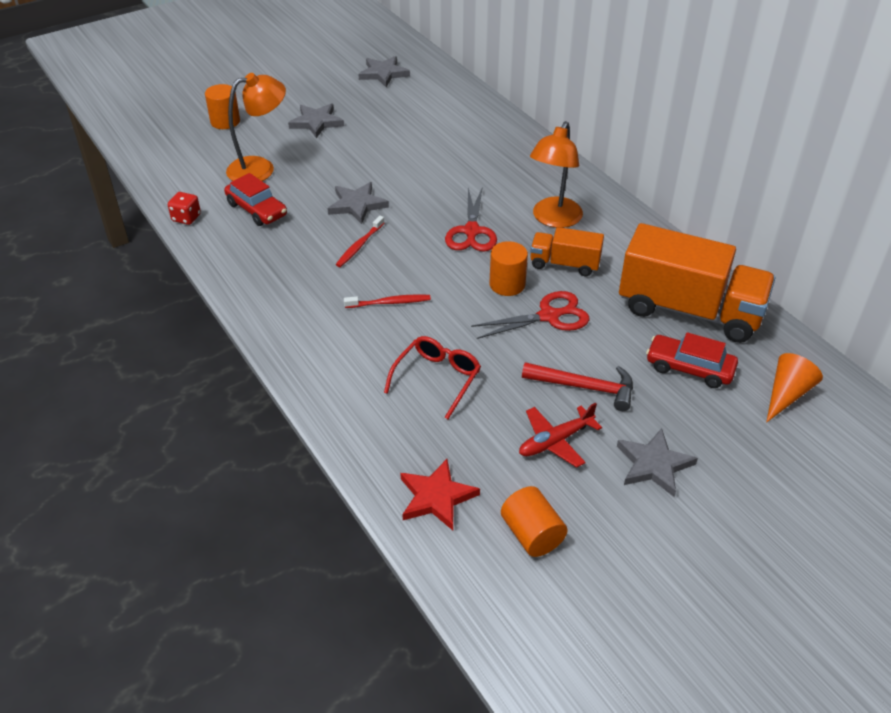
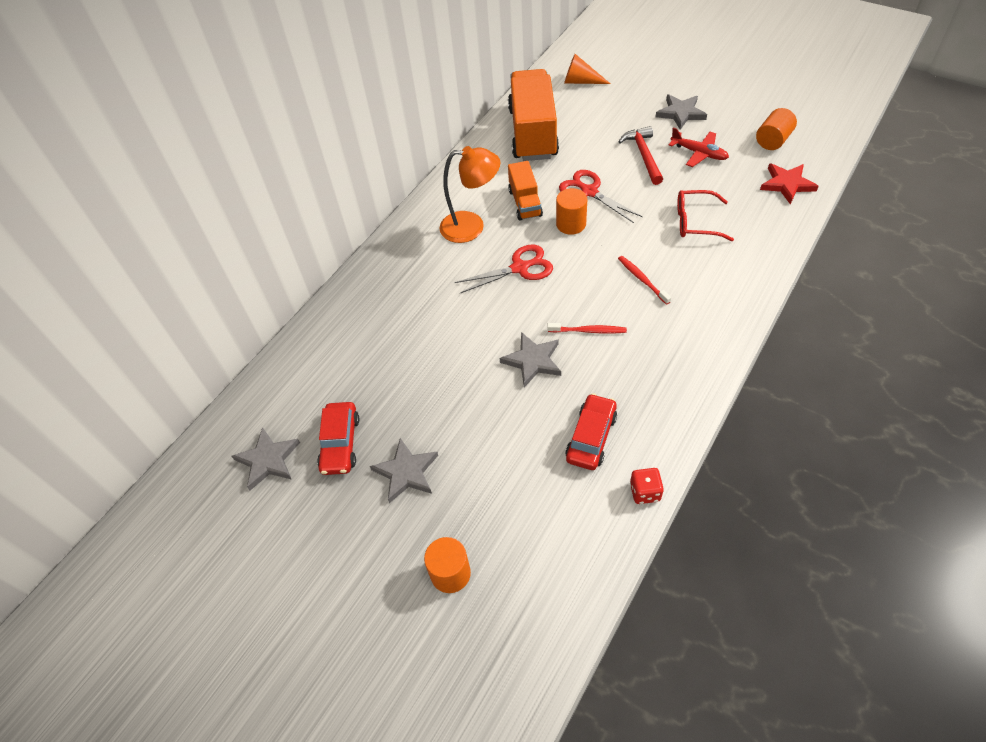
camera: 110 degrees left, 10 degrees up
orange lamp [226,73,286,181] -> none
red car [646,332,738,388] -> red car moved to [317,402,359,475]

